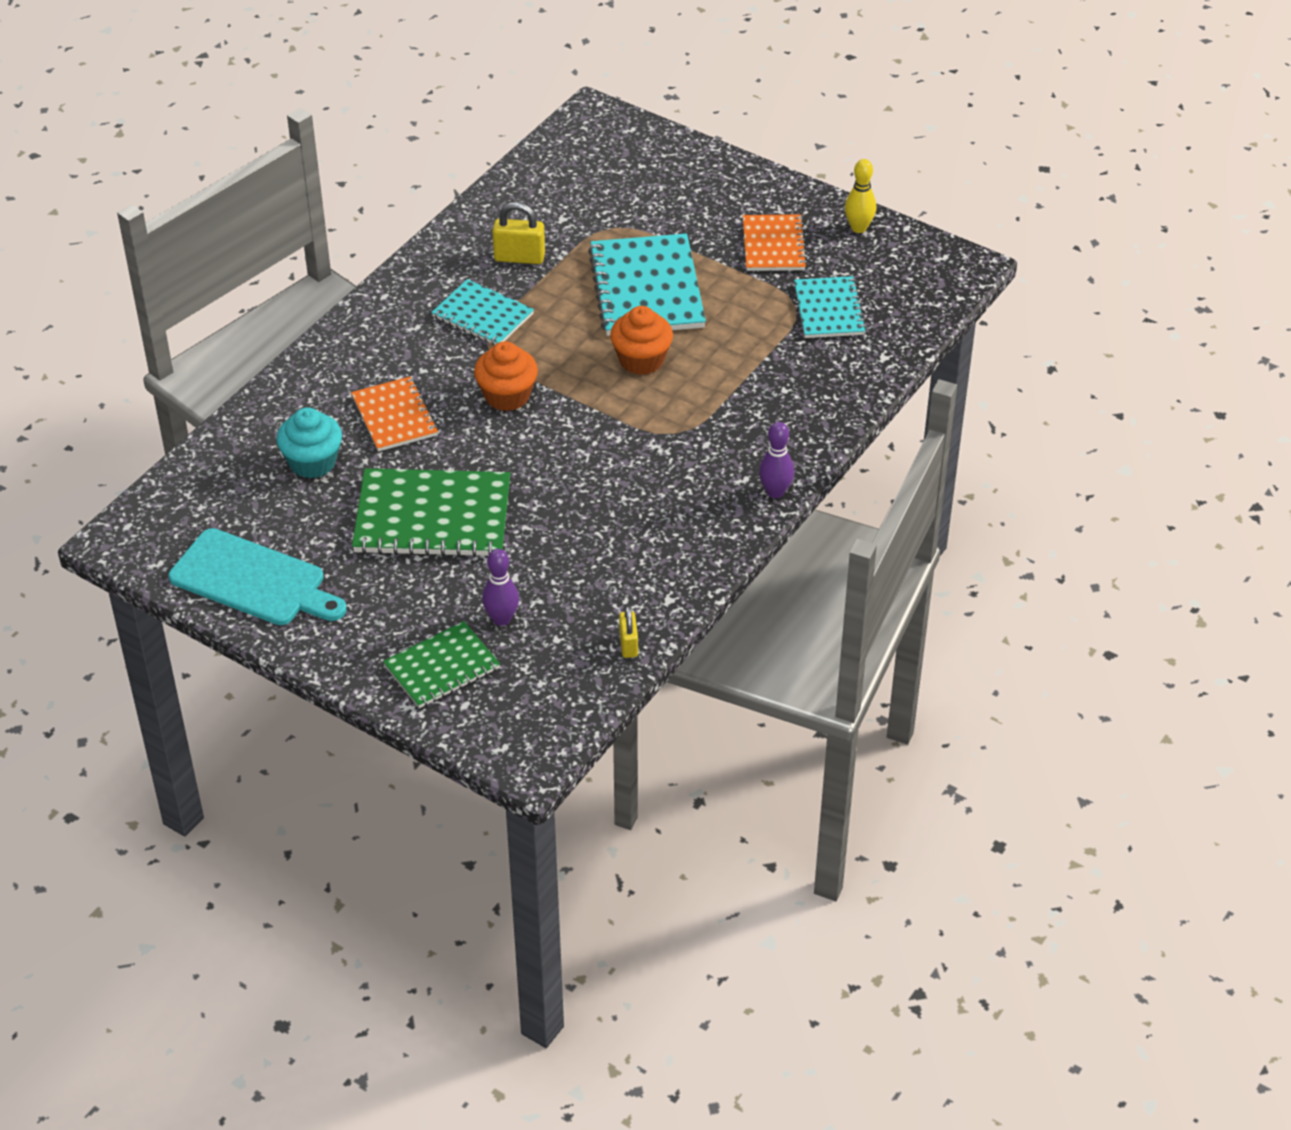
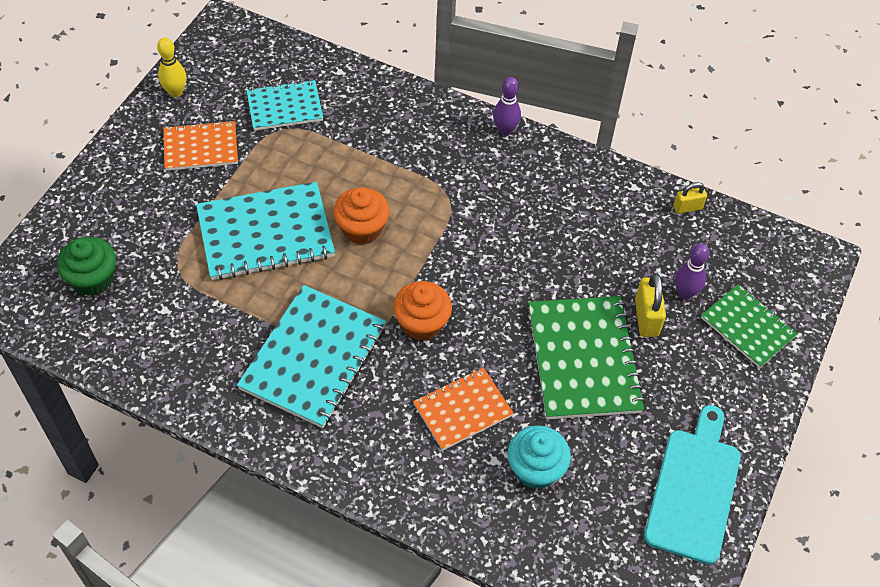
camera: 100 degrees left, 10 degrees up
turquoise notebook [431,279,534,345] -> turquoise notebook [237,285,386,428], size x1.65
yellow padlock [492,202,545,264] -> yellow padlock moved to [635,273,666,337]
none -> green cupcake [57,237,116,296]

